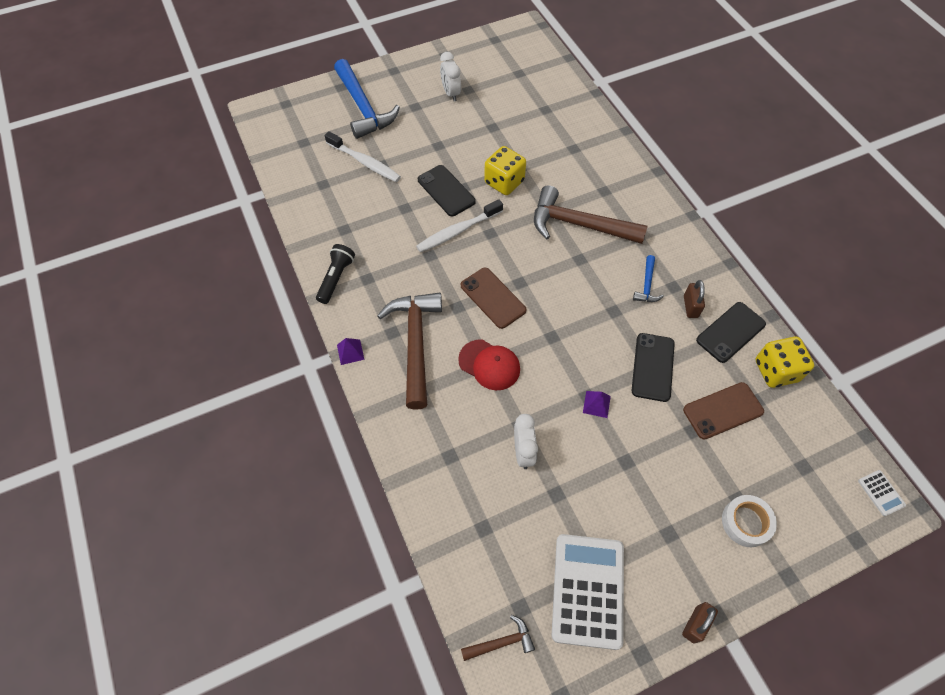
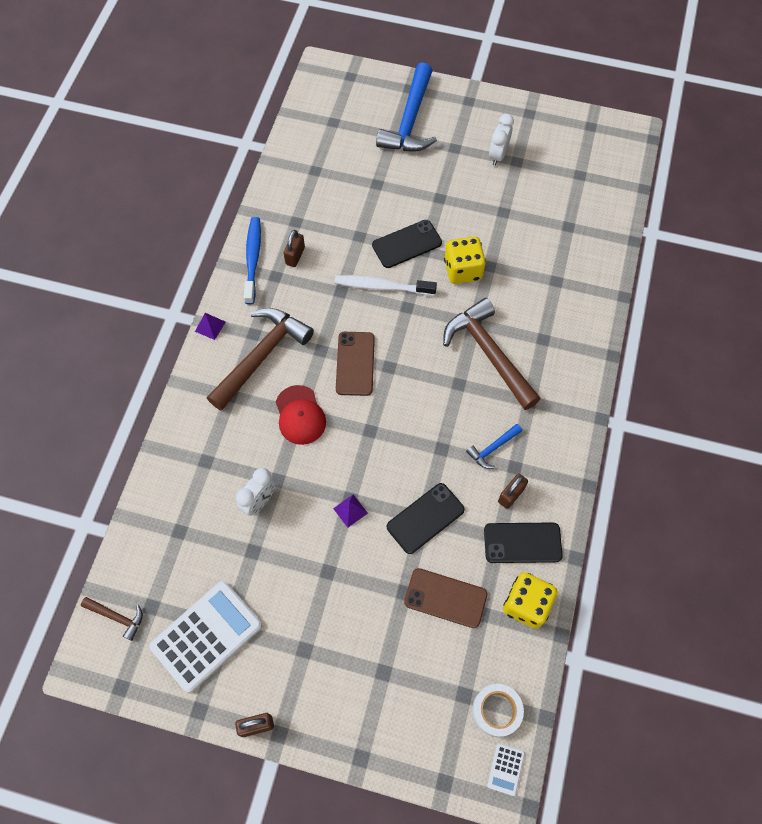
camera: 40 degrees right, 5 degrees up
black flashlight [316,244,355,304] -> blue toothbrush [244,217,261,305]
white toothbrush [324,131,401,182] -> none
black phone [418,165,476,217] -> black phone turned 60 degrees clockwise [372,220,442,268]
white tape [722,495,777,547] -> white tape moved to [472,684,524,737]
none -> brown padlock [284,230,305,267]

